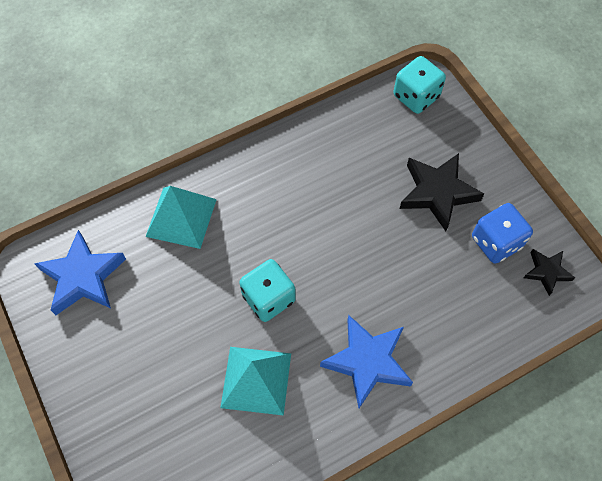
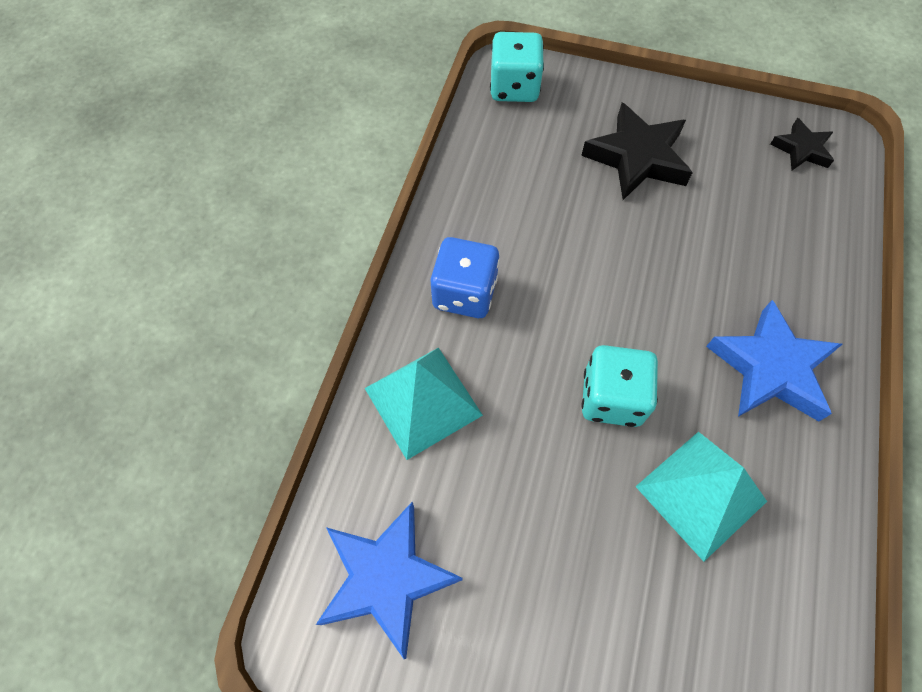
camera: 45 degrees left, 0 degrees up
blue dice [472,203,533,264] -> blue dice moved to [431,237,500,318]

